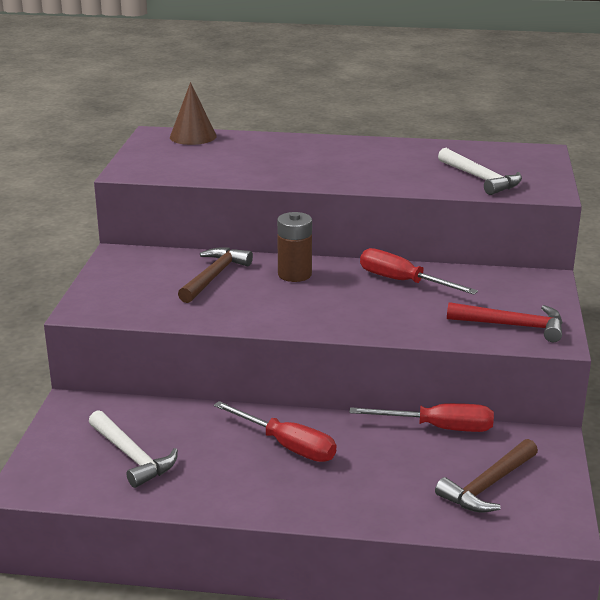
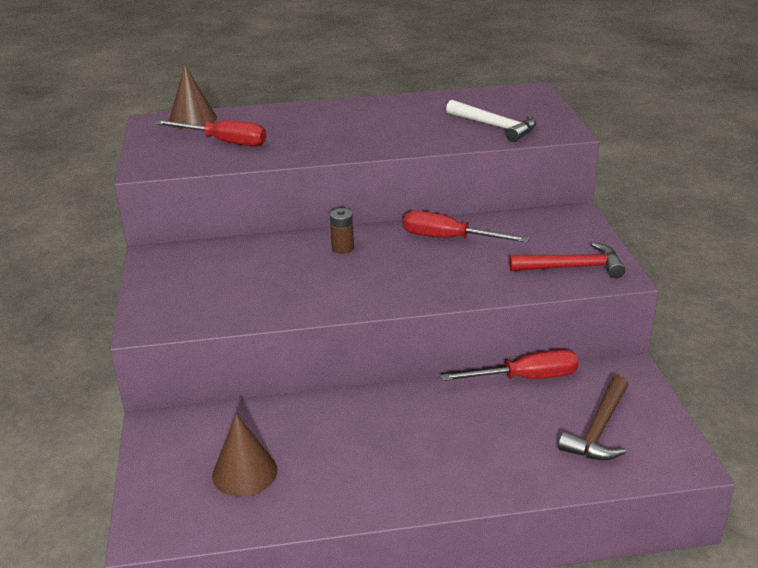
camera: 15 degrees left, 5 degrees up
white hammer [89,410,178,488] -> brown cone [212,414,277,497]
brown hammer [178,248,253,303] -> none
red screwdriver [214,401,336,462] -> red screwdriver moved to [155,120,266,146]
brown battery [277,212,312,282] -> brown battery [330,208,354,254], size x0.65

